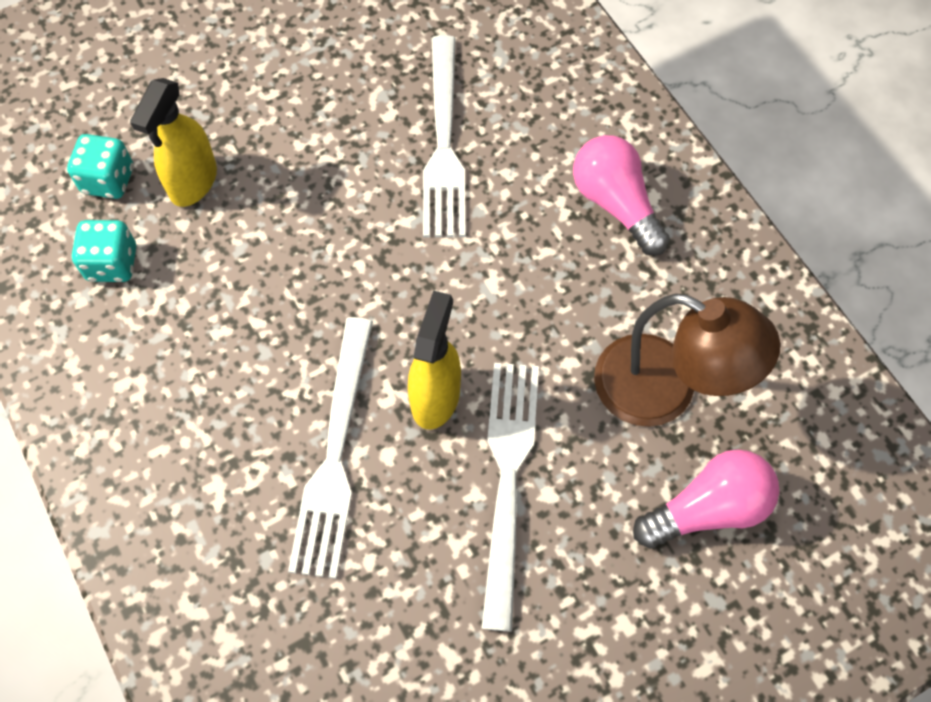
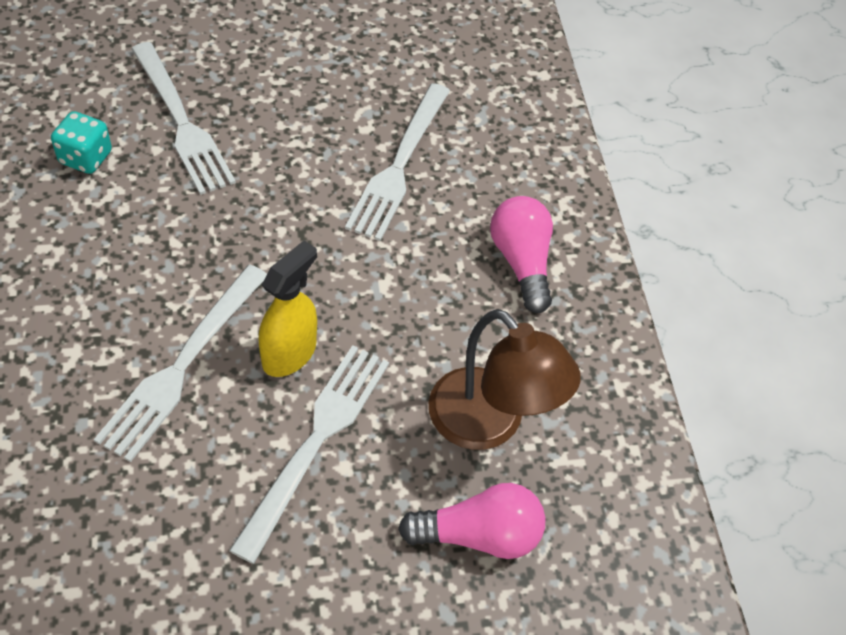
camera: 15 degrees right, 10 degrees down
turquoise dice [67,134,134,199] -> none
yellow spray bottle [130,78,217,207] -> white fork [132,42,236,195]

